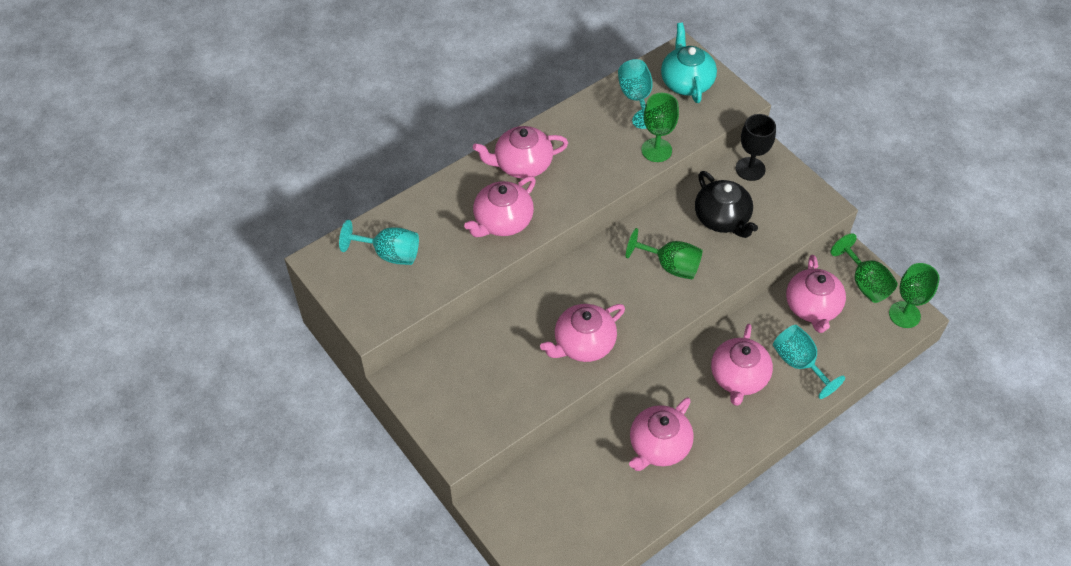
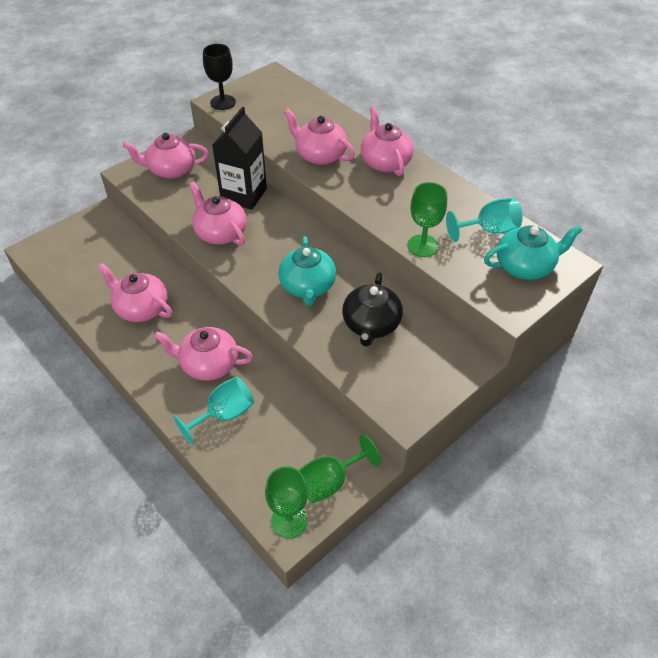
camera: 85 degrees right, 5 degrees down
turquoise goblet [339,220,419,265] -> none
green goblet [626,228,703,279] -> turquoise teapot [278,236,336,306]
black teapot [695,171,758,238] -> black teapot turned 45 degrees counterclockwise [342,273,403,347]
black goblet [735,114,776,181] -> black goblet moved to [203,44,236,110]
pink teapot [786,255,846,333] -> pink teapot moved to [123,133,209,179]
none -> black carton [212,107,267,210]

